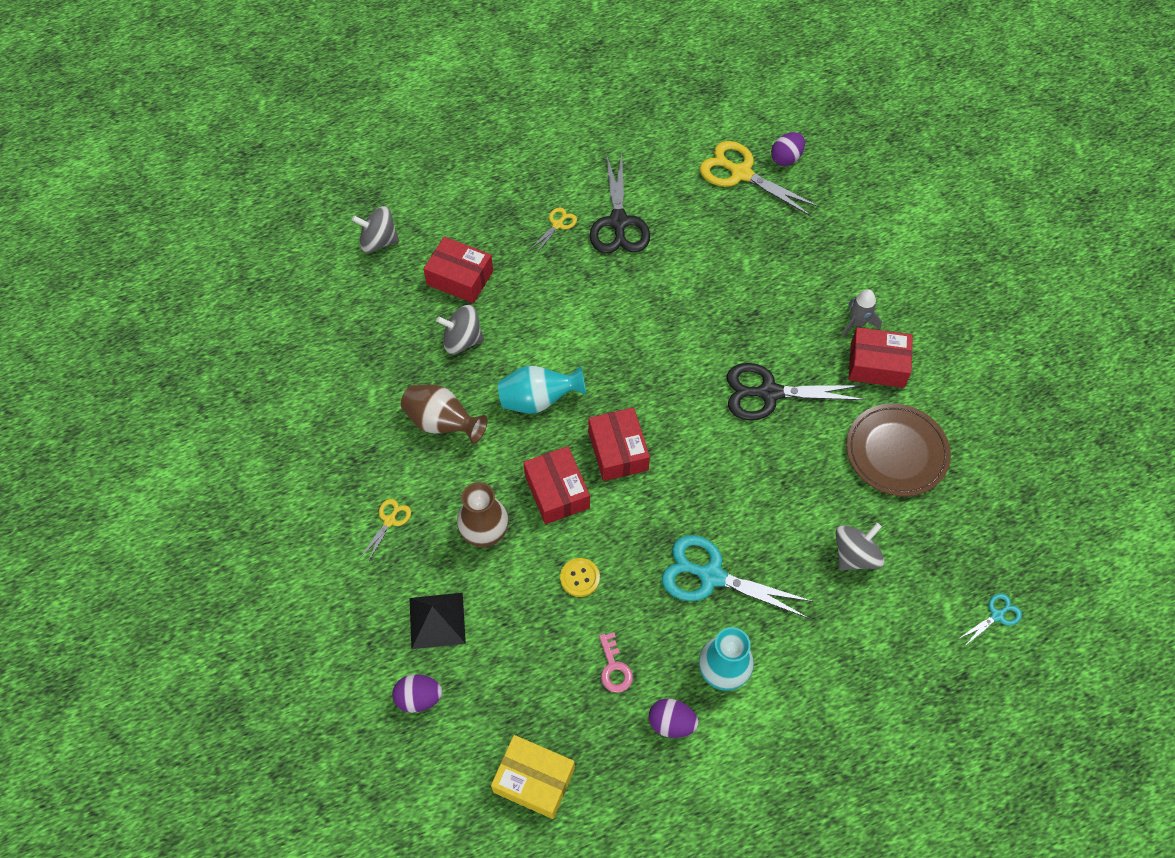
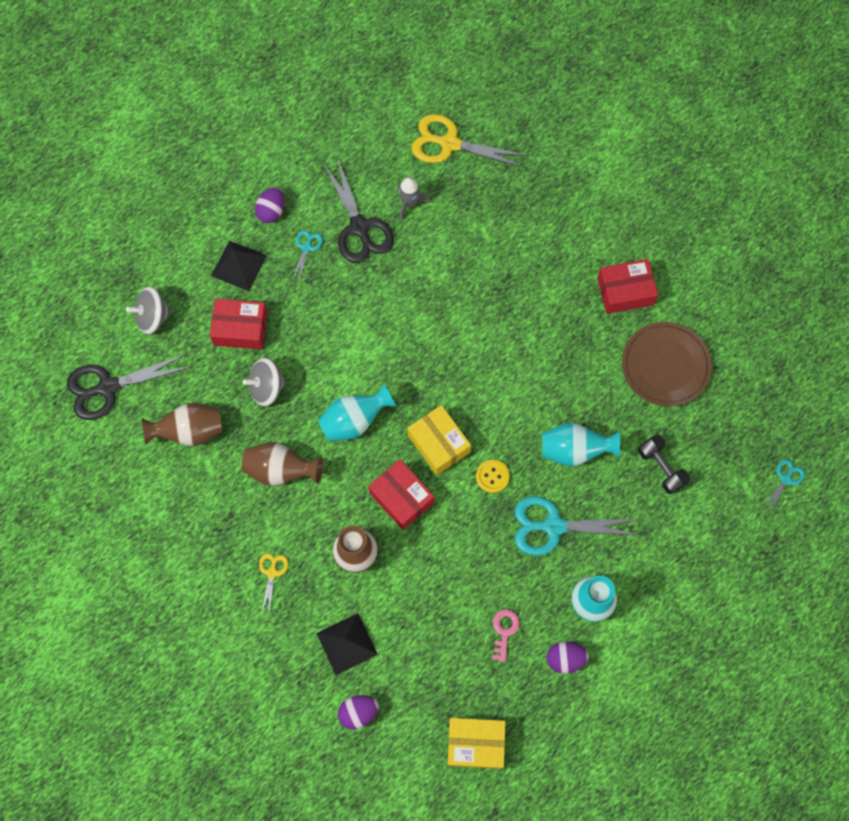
camera: 20 degrees left, 10 degrees up
yellow scissors [531,207,577,254] -> turquoise scissors [292,230,323,281]
yellow button [560,558,600,597] -> yellow button moved to [476,460,510,493]
red box [588,407,650,481] -> yellow box [407,405,471,475]
pink key [599,632,633,693] -> pink key turned 135 degrees counterclockwise [492,609,520,662]
black scissors [727,363,866,421] -> black scissors moved to [67,354,191,420]
purple egg [771,132,805,166] -> purple egg moved to [255,188,285,223]
grey spinning top [836,523,884,570] -> black dumbbell [638,435,690,494]
grey rocket [841,289,882,338] -> grey rocket moved to [397,177,430,220]
none -> brown vase [142,403,222,446]
none -> black pyramid [211,241,267,291]
none -> turquoise vase [542,423,620,466]

